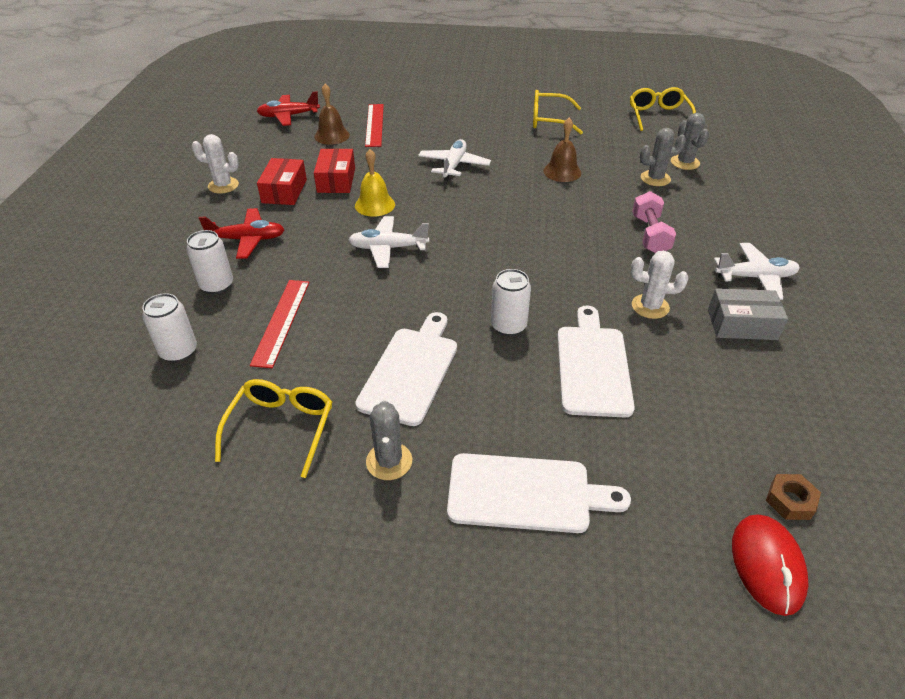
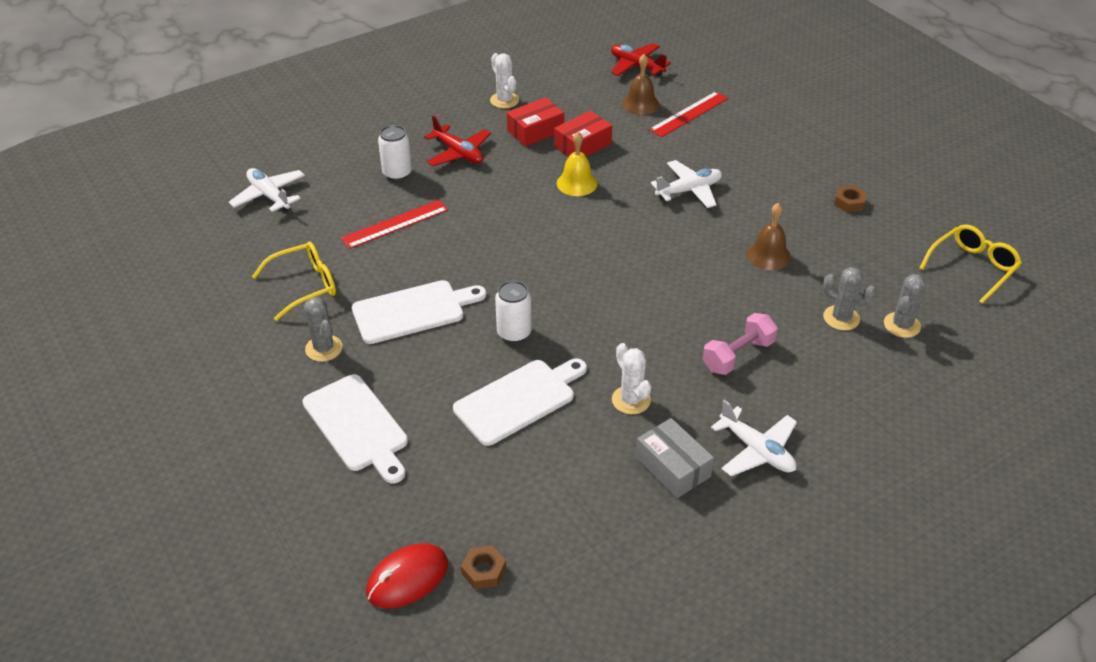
camera: 50 degrees right, 0 degrees up
white can [142,293,197,363] -> none
white plane [349,216,429,268] -> white plane moved to [229,168,305,212]
grey cactus [366,401,412,480] -> grey cactus turned 75 degrees counterclockwise [304,297,343,362]
yellow glasses [533,90,583,134] -> brown nut [834,185,867,213]

